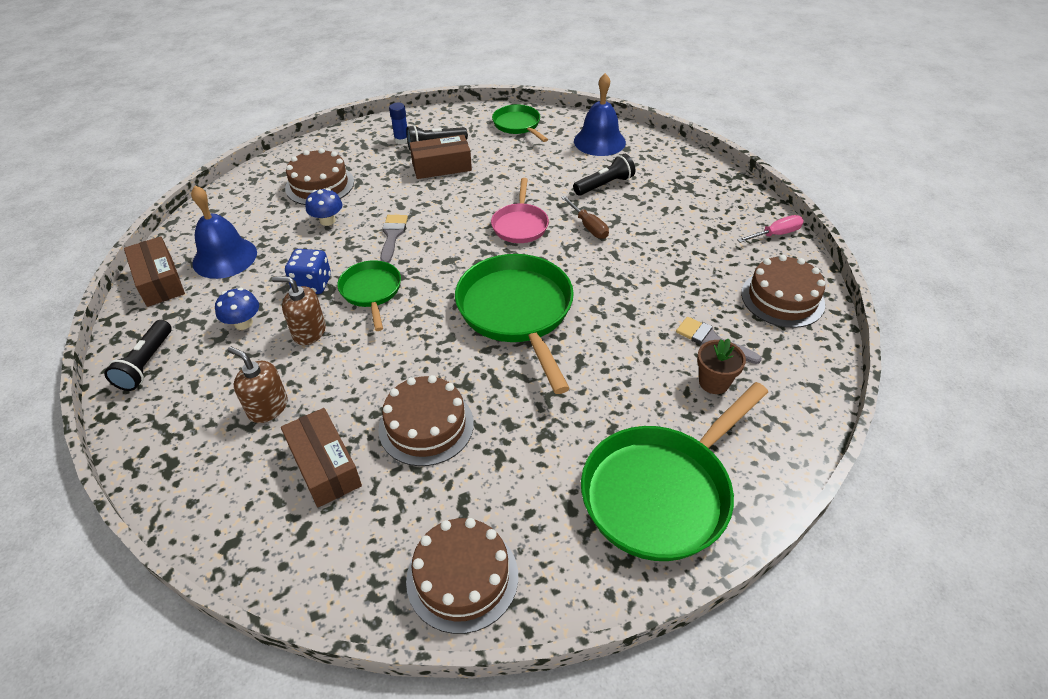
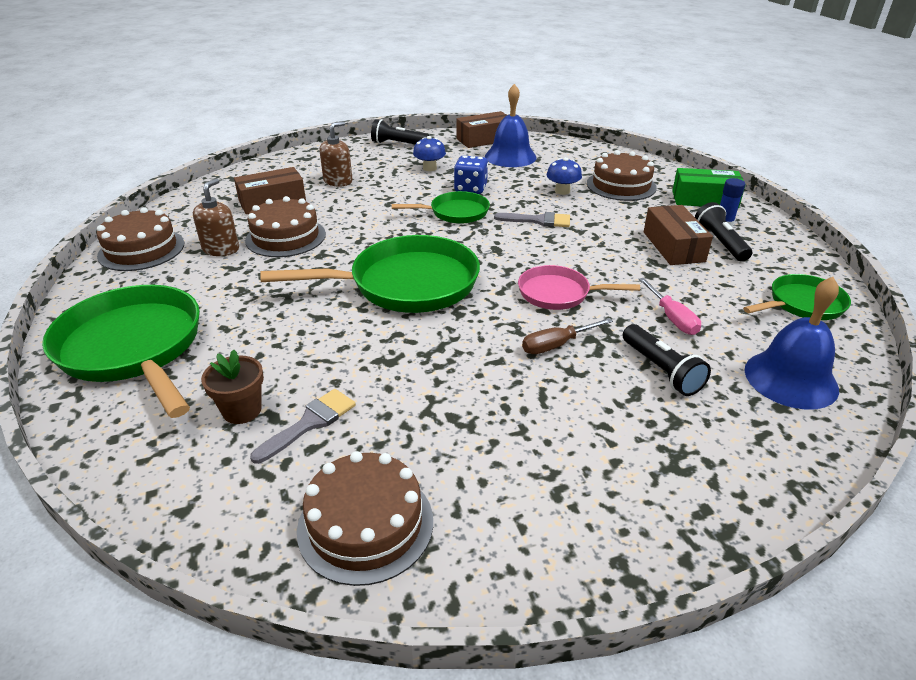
camera: 95 degrees right, 10 degrees down
brown soap dispenser [272,276,326,345] -> brown soap dispenser moved to [193,178,239,256]
pink screwdriver [737,215,804,243] -> pink screwdriver moved to [639,278,701,335]
none -> green box [672,168,746,209]

